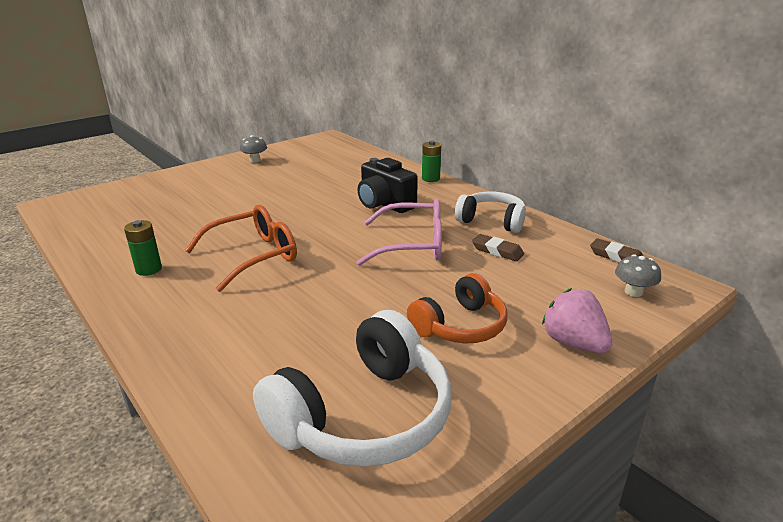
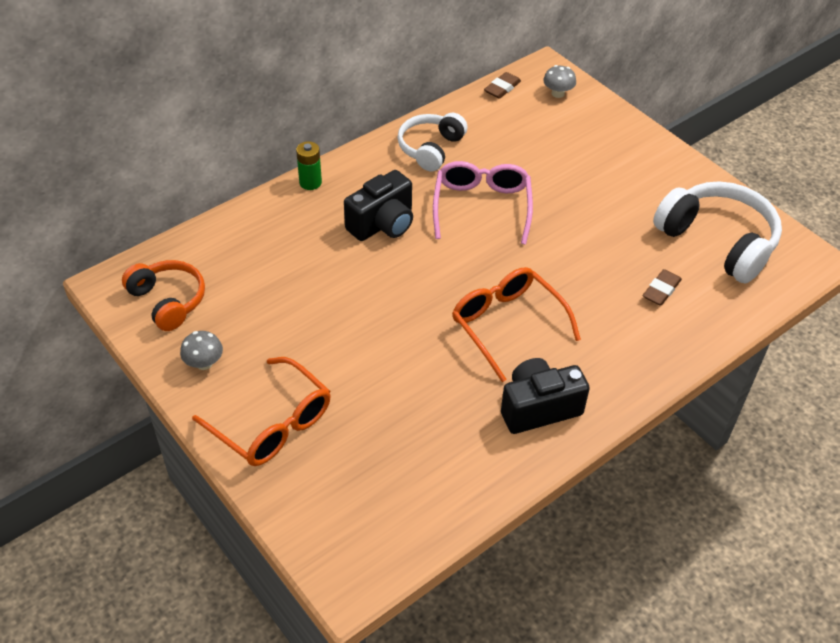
camera: 90 degrees left, 20 degrees up
green battery [124,220,162,276] -> black camera [501,358,590,434]
orange headphones [407,273,508,343] -> orange headphones moved to [122,260,205,331]
brown eraser [472,234,524,261] -> brown eraser moved to [643,269,682,306]
pink strawberry [542,288,613,353] -> none
none -> orange glasses [192,357,331,466]

